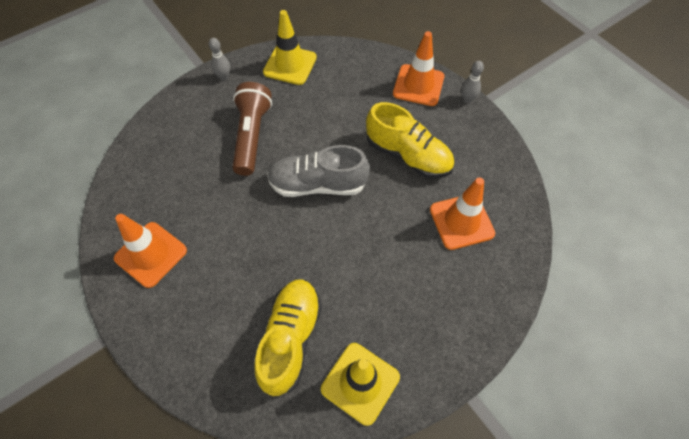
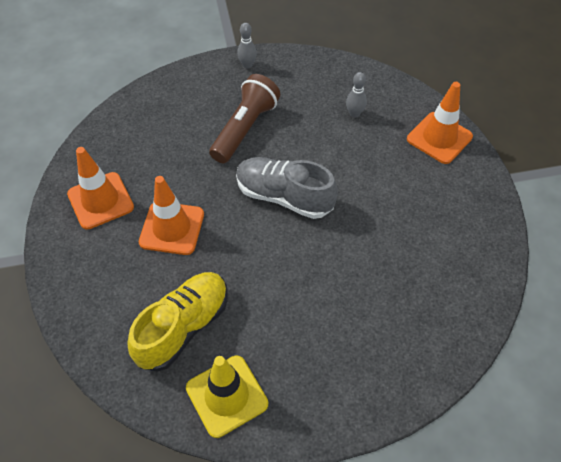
camera: 25 degrees right, 5 degrees down
yellow traffic cone [263,10,317,85] -> none
yellow shoe [366,102,454,179] -> none
orange traffic cone [430,177,495,250] -> orange traffic cone moved to [139,176,204,255]
grey bowling pin [461,61,484,103] -> grey bowling pin moved to [346,72,367,118]

